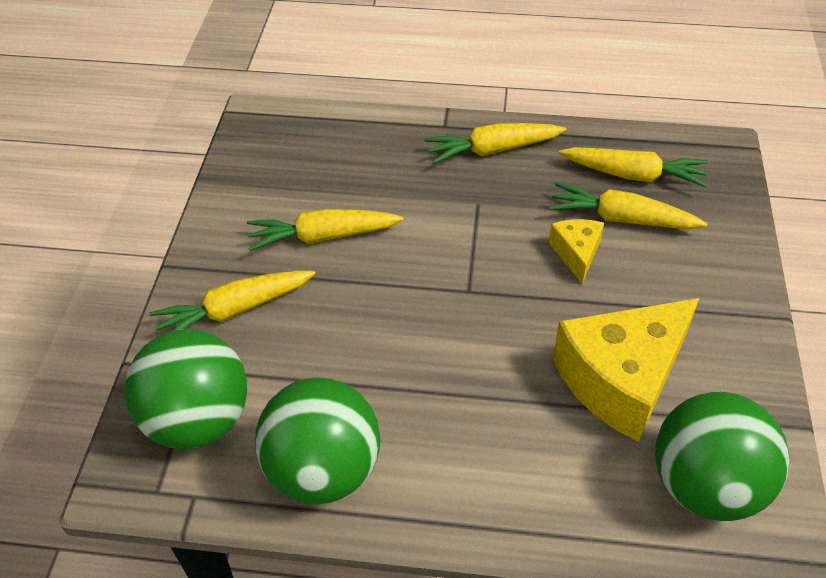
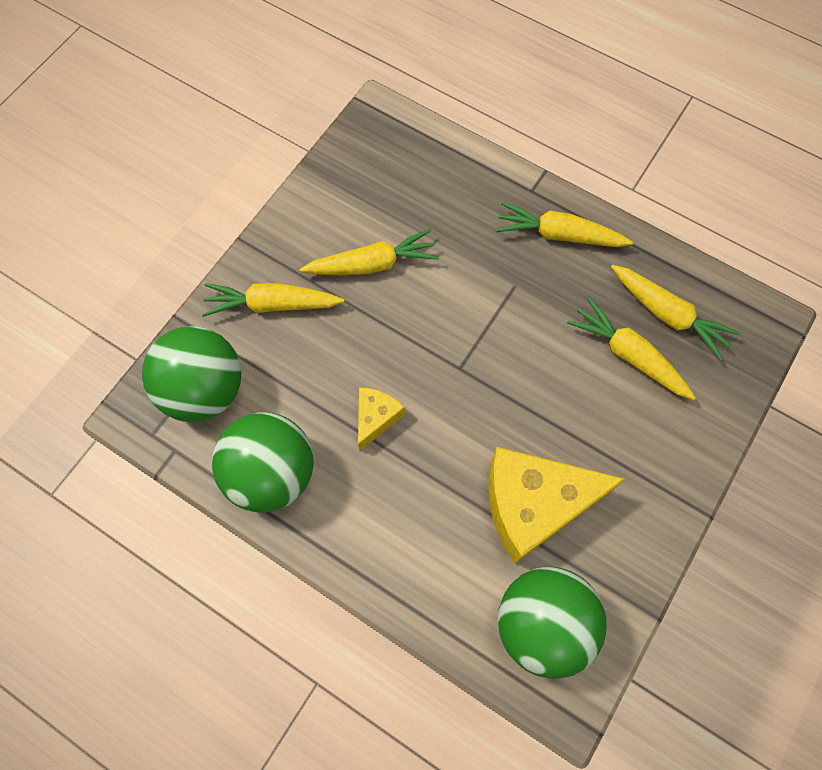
camera: 25 degrees right, 20 degrees up
yellow carrot [247,209,404,251] -> yellow carrot turned 150 degrees clockwise [300,229,439,275]
yellow cheese [548,219,604,283] -> yellow cheese moved to [358,387,405,451]

